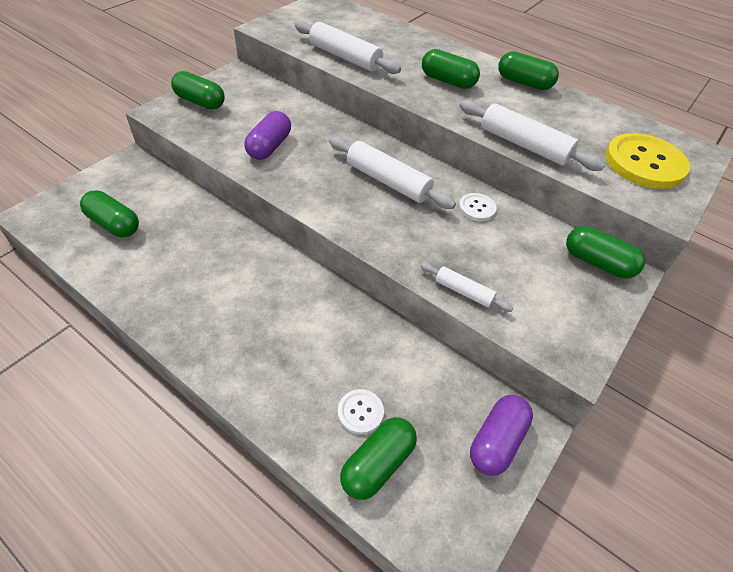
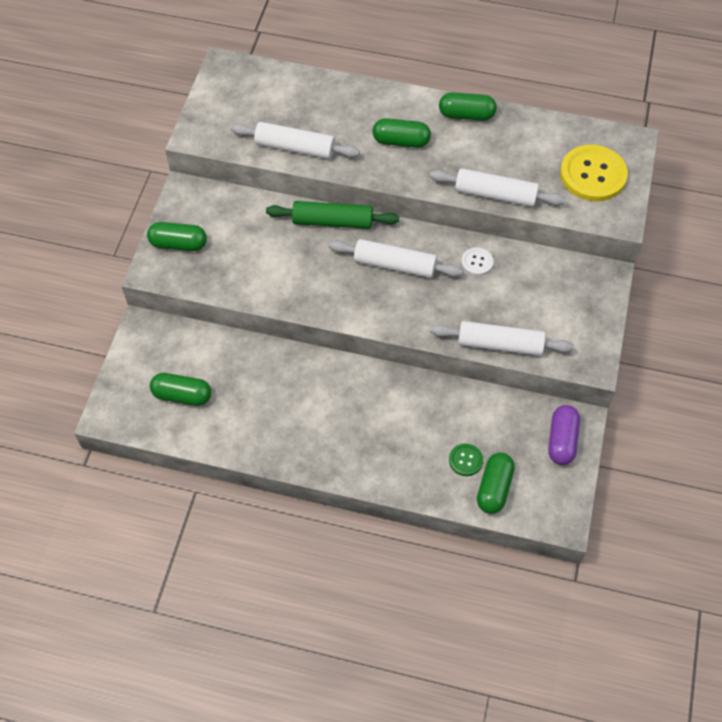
camera: 20 degrees left, 10 degrees up
purple capsule [244,111,291,160] -> none
white button [338,389,384,435] -> green button [449,443,483,476]
white rolling pin [421,263,513,312] -> white rolling pin [430,321,574,356], size x1.81
green capsule [566,226,645,278] -> none
none -> green rolling pin [266,201,399,229]

